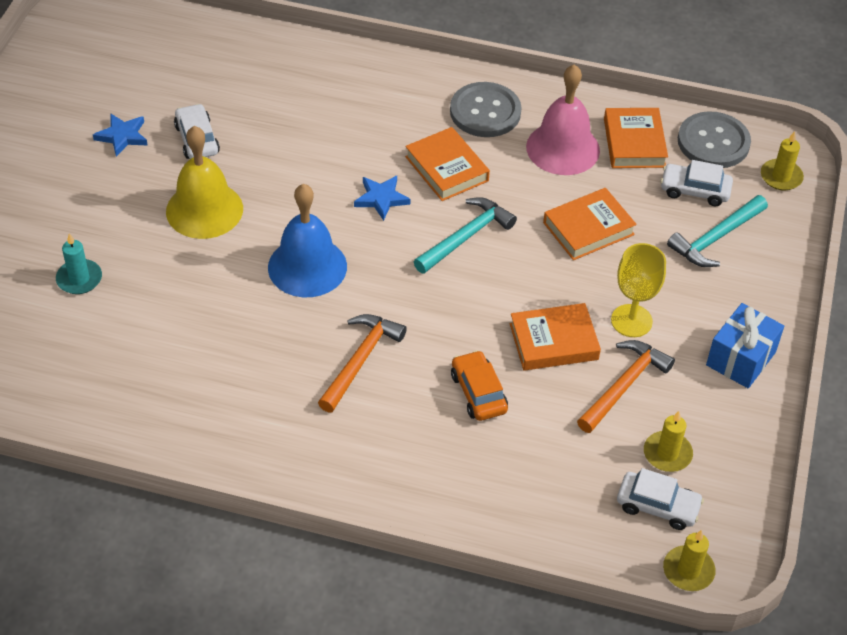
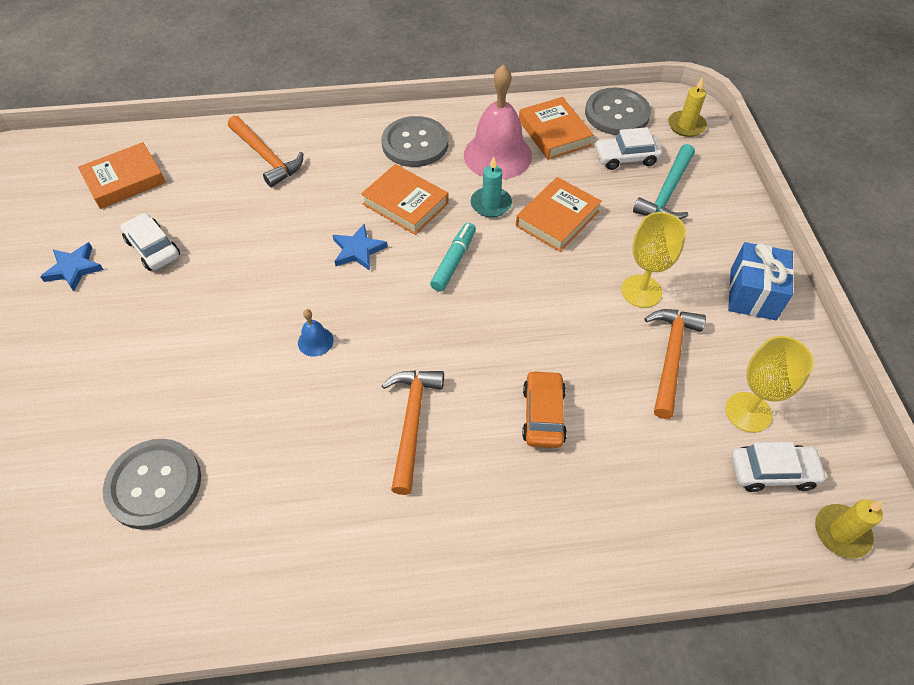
camera: 20 degrees left, 5 degrees up
turquoise candle [56,233,102,294] -> turquoise candle moved to [470,157,512,217]
yellow bell [166,126,243,239] -> none
blue bell [268,184,347,297] -> blue bell [298,309,334,357], size x0.43
turquoise hammer [414,197,517,274] -> turquoise marker [430,223,476,292]
orange car [451,350,508,421] -> orange car turned 45 degrees clockwise [522,370,567,448]
orange book [510,303,601,371] -> orange book moved to [78,142,166,209]
yellow candle [644,411,693,472] -> yellow goblet [725,336,814,433]
none -> grey button [103,439,201,530]
none -> orange hammer [228,116,303,187]

